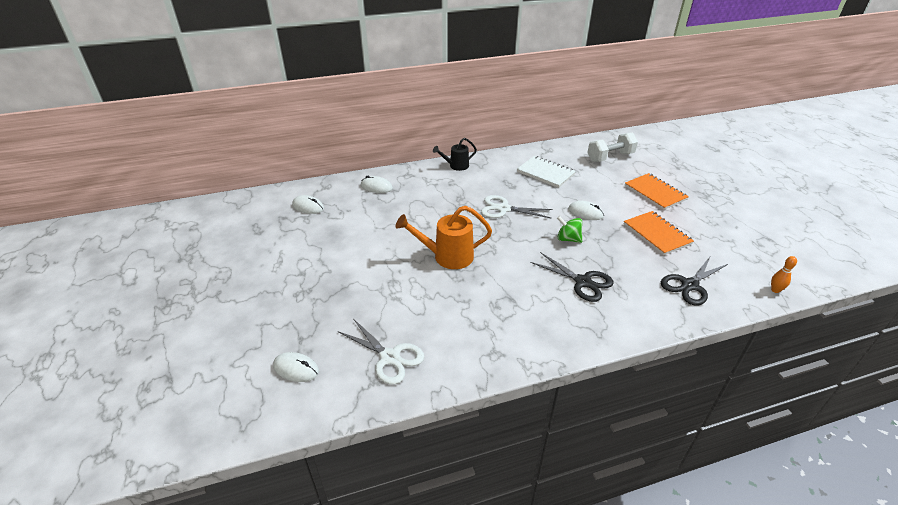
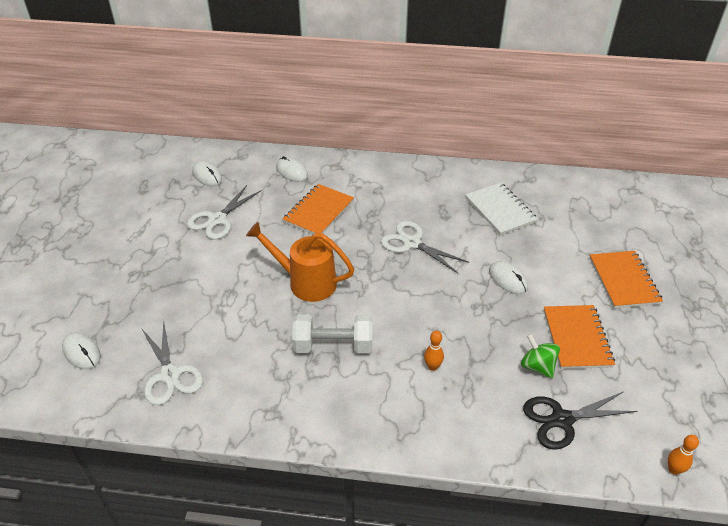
camera: 25 degrees right, 5 degrees up
black watering can [433,138,477,171] -> none
black scissors [530,252,613,302] -> orange bowling pin [424,331,444,371]
green spinning top [557,216,582,243] -> green spinning top moved to [521,334,560,378]
white dumbbell [587,132,638,162] -> white dumbbell moved to [292,314,372,353]
none -> white scissors [187,185,262,240]
none -> orange notebook [283,184,354,235]

